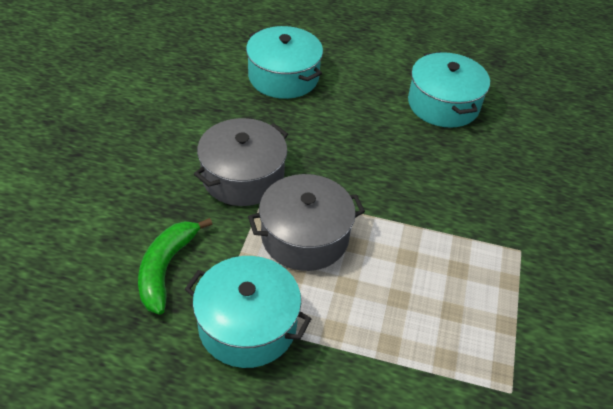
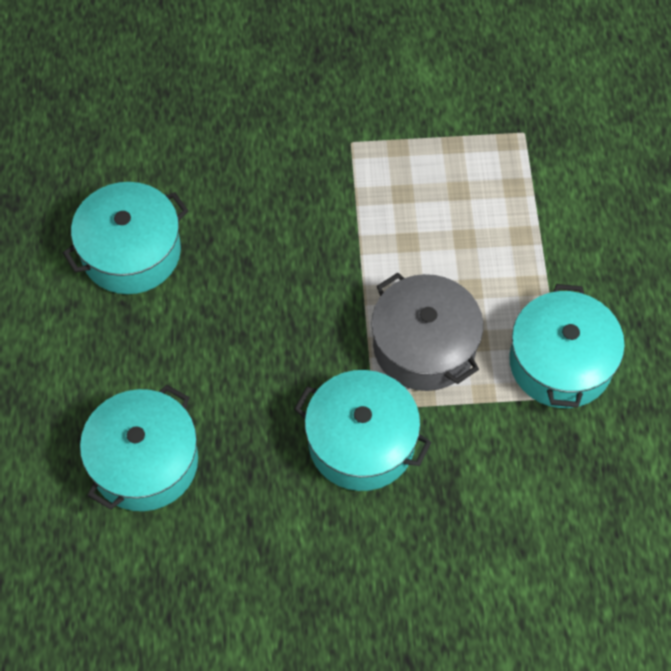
camera: 105 degrees left, 15 degrees up
green banana [138,218,212,315] -> none
grey pot [194,118,288,206] -> turquoise pot [294,370,431,491]

